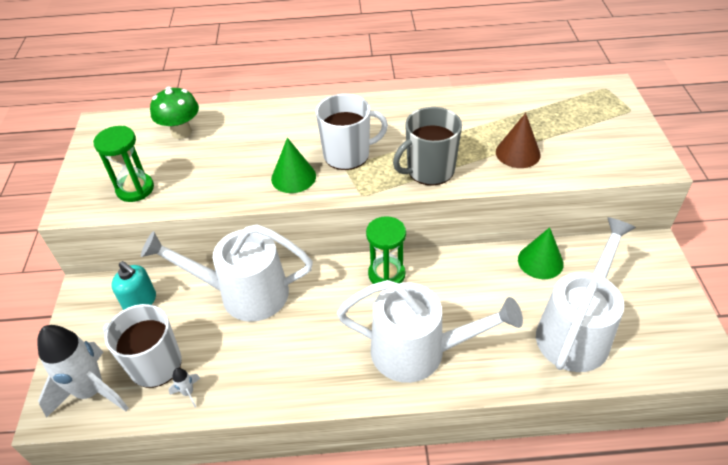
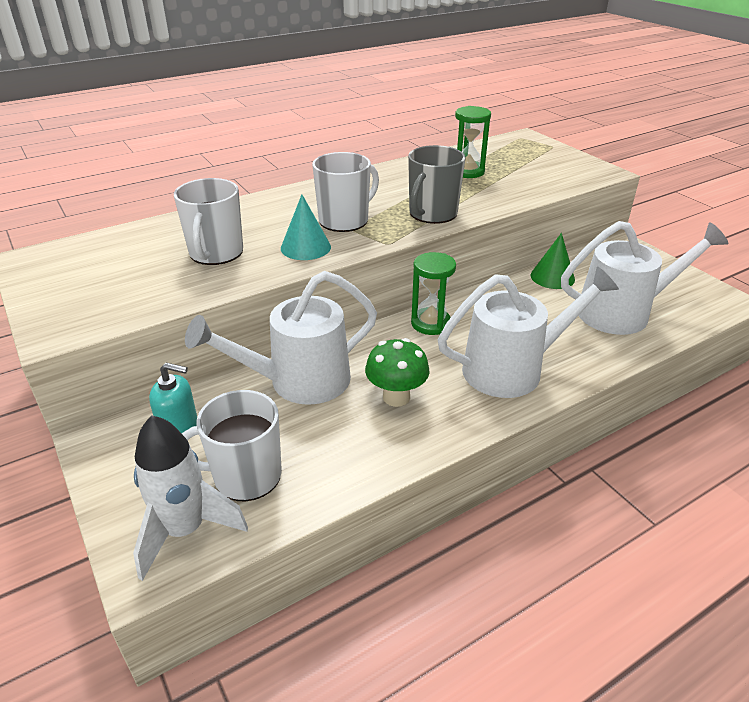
camera: 30 degrees left, 10 degrees down
green hourglass [93,126,154,202] -> green hourglass moved to [455,106,491,178]
green mushroom [150,87,199,139] -> green mushroom moved to [365,338,430,407]
white rocket [169,368,200,408] -> none
green cone [271,138,316,193] -> turquoise cone [281,195,331,260]
brown cone [496,113,541,168] -> none
white watering can [536,217,636,372] -> white watering can turned 75 degrees clockwise [561,221,728,335]
none -> white mug [174,178,243,265]

